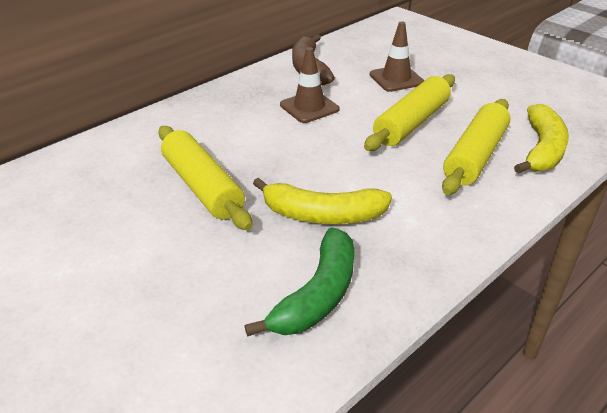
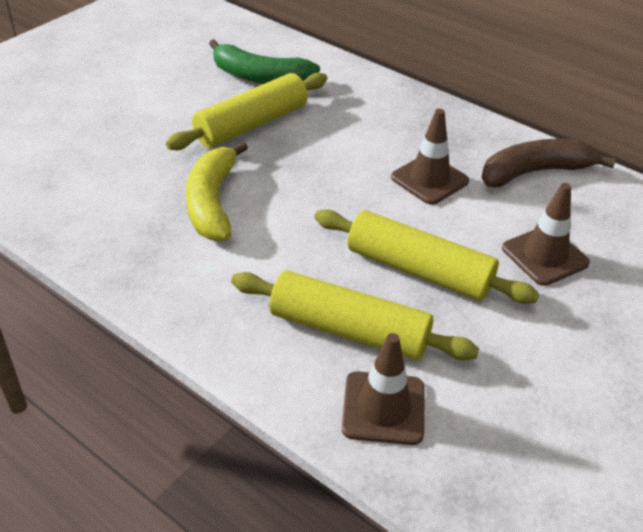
camera: 80 degrees right, 5 degrees up
green banana [244,228,354,337] -> green banana moved to [209,39,320,84]
yellow banana [514,104,569,174] -> brown traffic cone [342,333,425,445]

